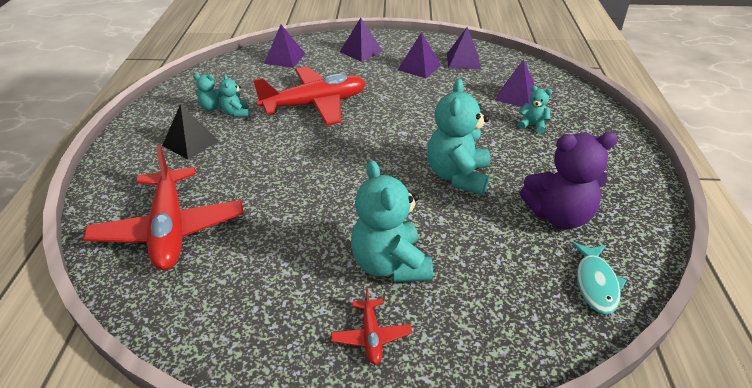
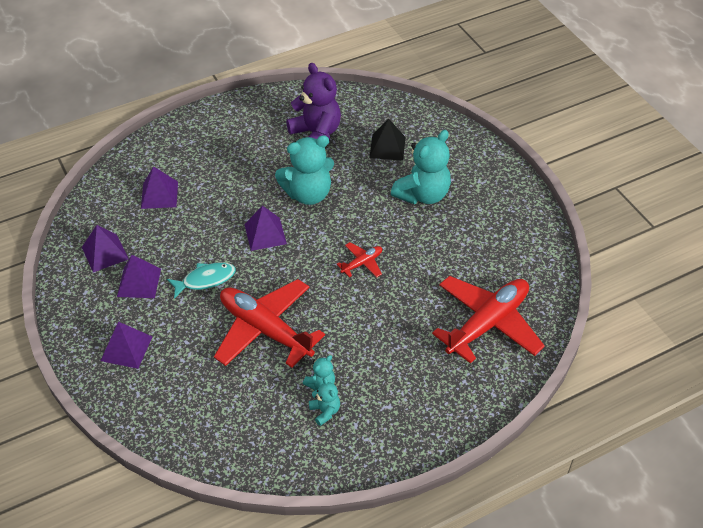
camera: 120 degrees left, 10 degrees up
black pyramid [162,104,219,159] -> black pyramid moved to [369,119,406,161]
purple pyramid [264,25,305,68] -> purple pyramid moved to [244,206,287,251]
red plane [331,287,412,365] -> red plane moved to [337,242,382,277]
turquoise teddy bear [518,85,552,134] -> none
turquoise fish [571,242,626,314] -> turquoise fish moved to [167,262,236,299]

